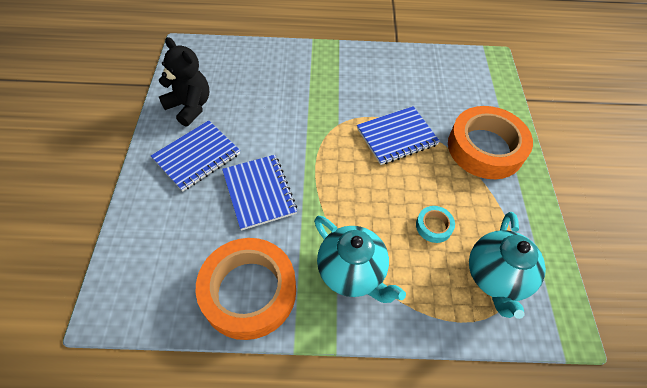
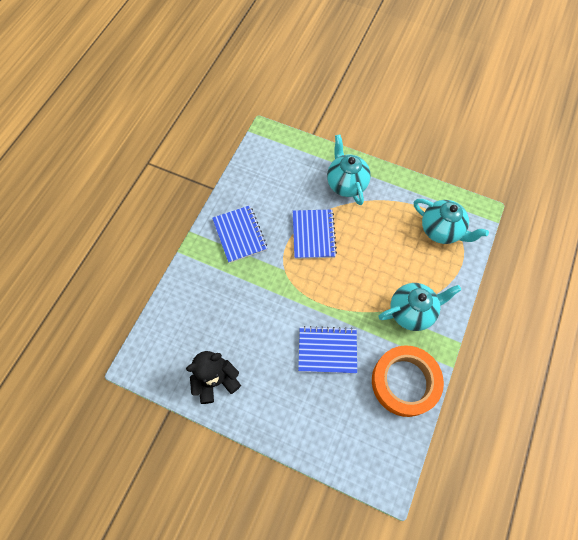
camera: 65 degrees left, 10 degrees up
blue notebook [151,120,240,192] -> blue notebook moved to [212,205,267,263]
turquoise tape [416,206,455,243] -> none
orange tape [448,106,533,179] -> turquoise teapot [327,134,371,205]

